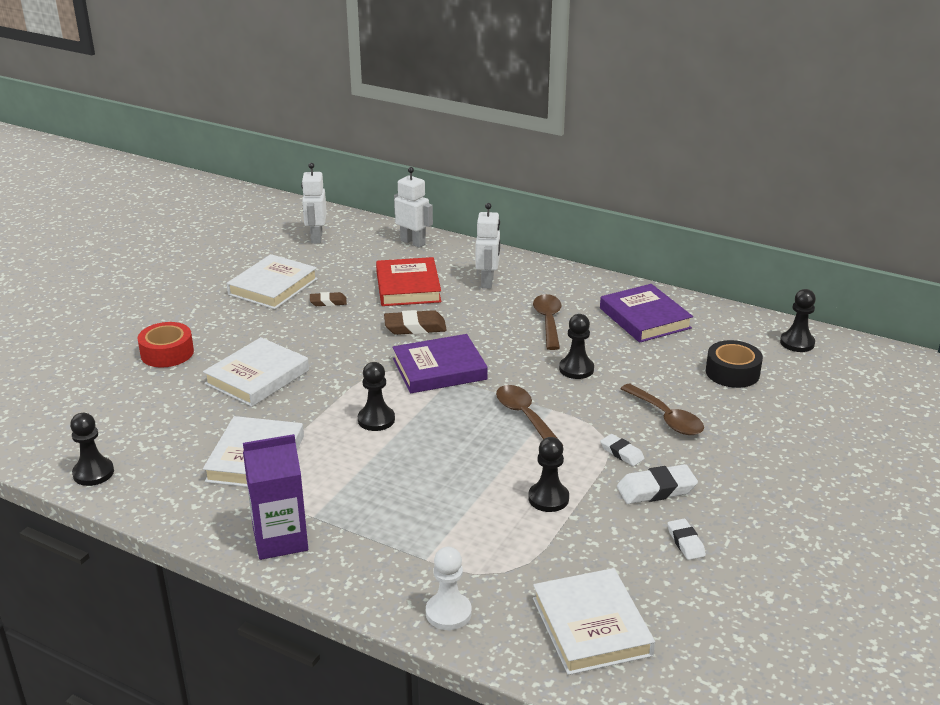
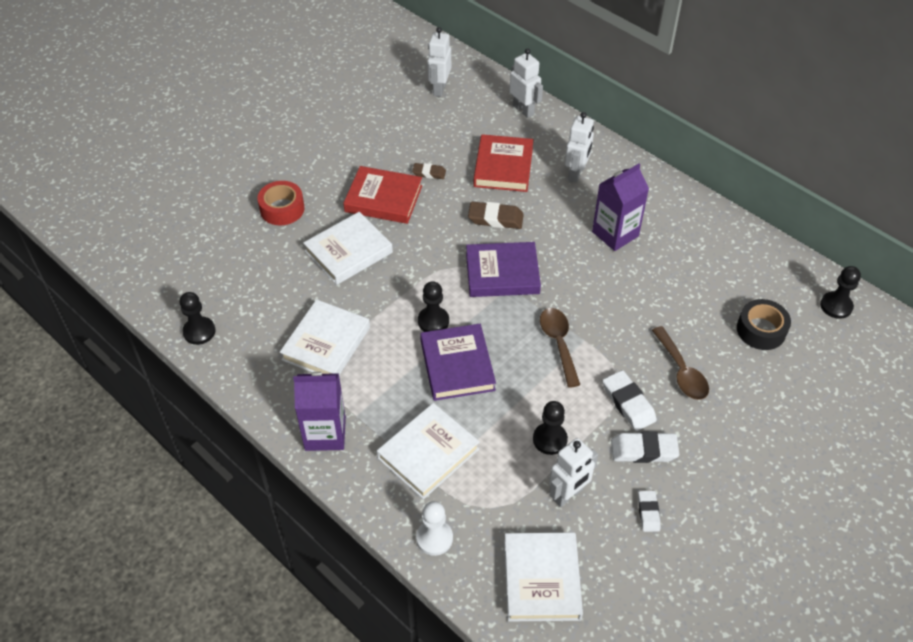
camera: 15 degrees right, 20 degrees up
white book [227,254,318,309] -> white book moved to [377,403,480,499]
brown spoon [533,294,561,350] -> purple carton [592,164,649,251]
black pawn [559,314,594,379] -> none
purple book [600,284,693,343] -> purple book moved to [420,324,496,401]
white eraser [600,434,645,466] -> white eraser [603,370,657,431], size x1.62
none -> red book [343,166,422,224]
none -> white robot [549,438,598,507]

